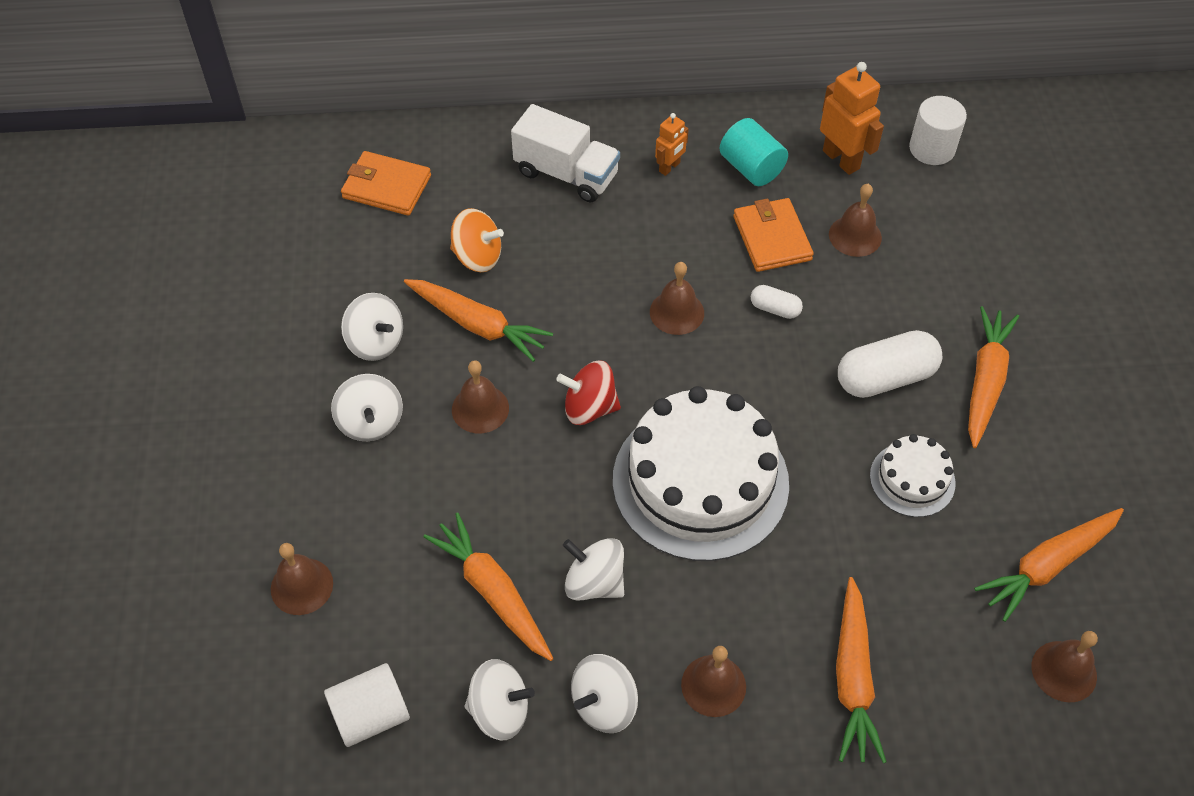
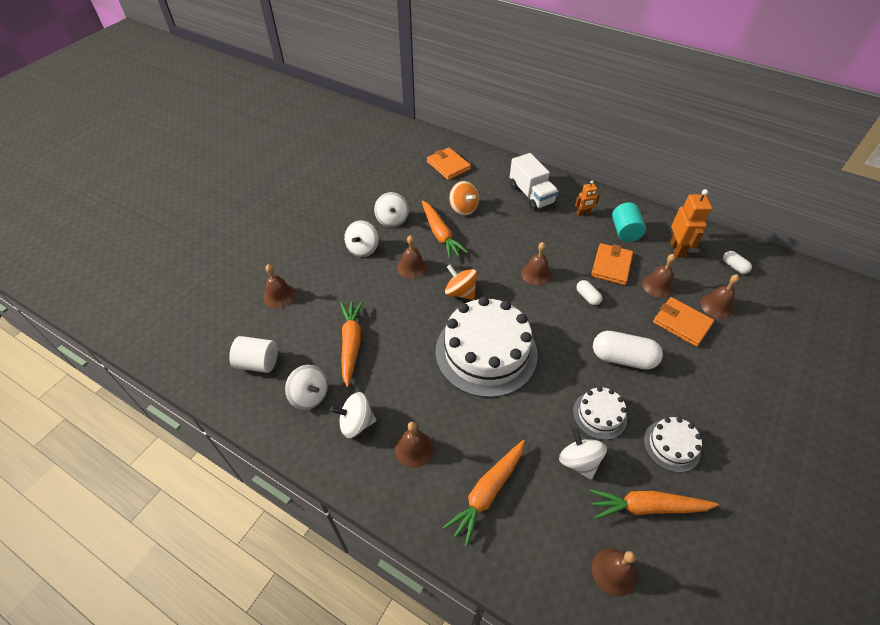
camera: 35 degrees right, 5 degrees down
red spinning top [556,360,621,425] -> orange spinning top [445,265,477,300]
white spinning top [563,538,624,601] -> white spinning top moved to [559,428,607,480]
white cylinder [909,96,967,165] -> white capsule [723,251,752,274]
orange carrot [968,306,1019,448] -> none
none -> white cake [644,417,702,473]
none -> orange wallet [653,297,714,347]
none -> brown bell [700,275,739,319]

